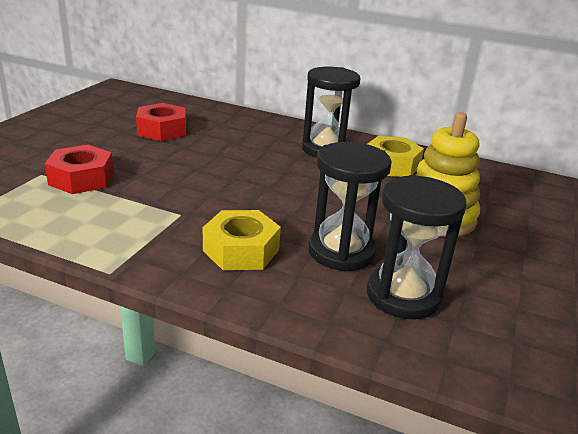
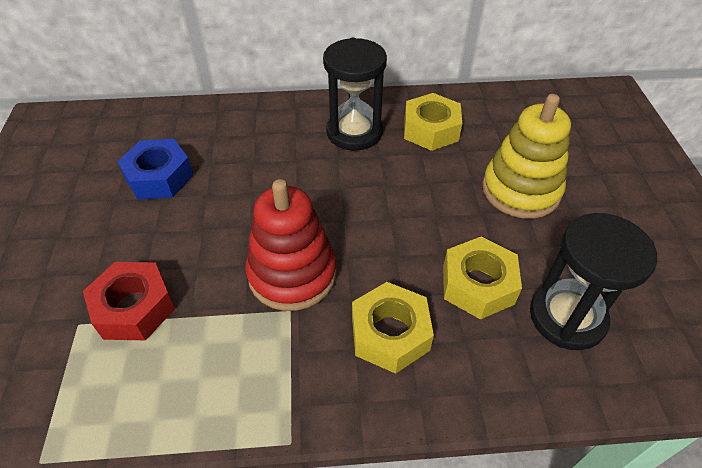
camera: 25 degrees left, 20 degrees up
red nut [136,103,186,141] -> blue nut [117,139,193,200]
black hourglass [308,142,392,271] -> yellow nut [443,237,522,320]
none -> red stacking toy [246,179,336,311]

